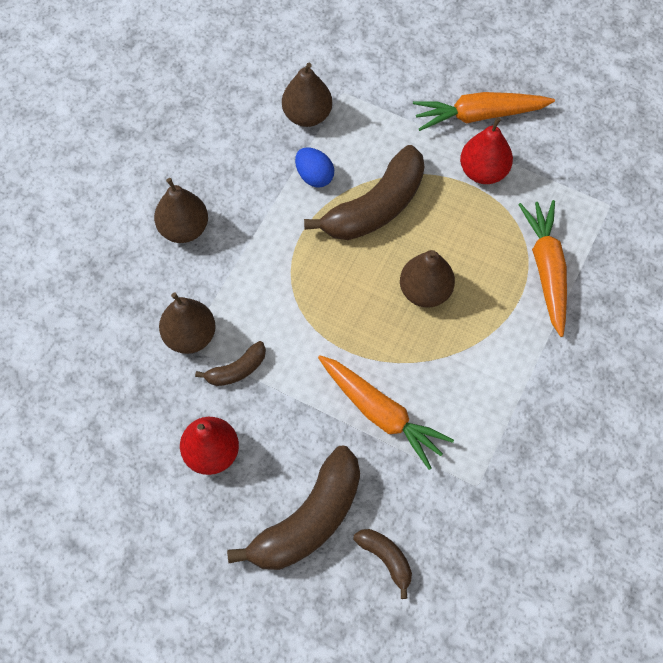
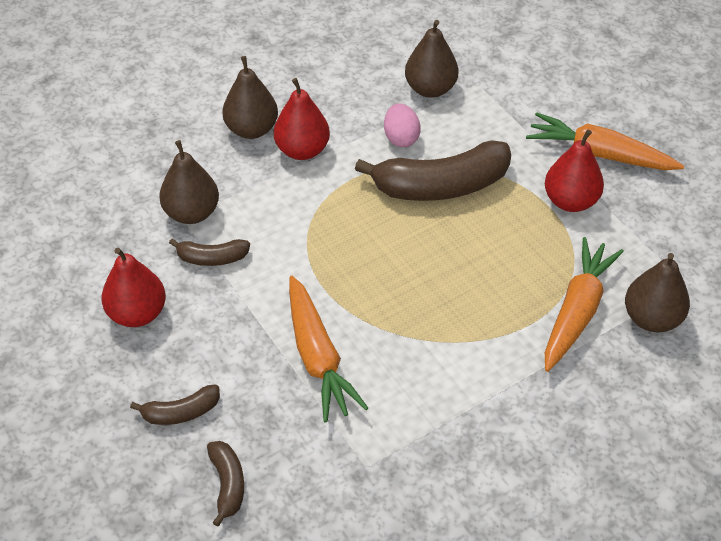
camera: 30 degrees right, 15 degrees down
brown banana [227,446,360,570] -> brown banana [130,384,220,425], size x0.49
blue egg [295,148,334,187] -> pink egg [384,103,421,147]
brown pear [400,250,455,308] -> brown pear moved to [625,253,690,332]
none -> red pear [274,78,330,160]

